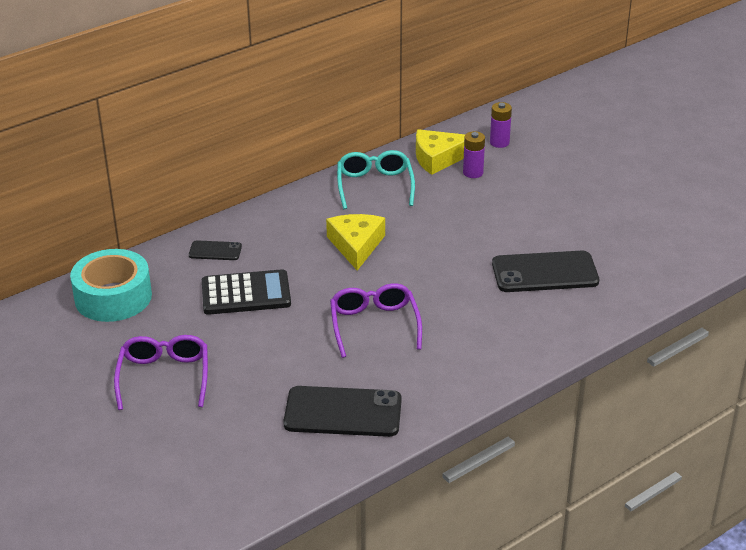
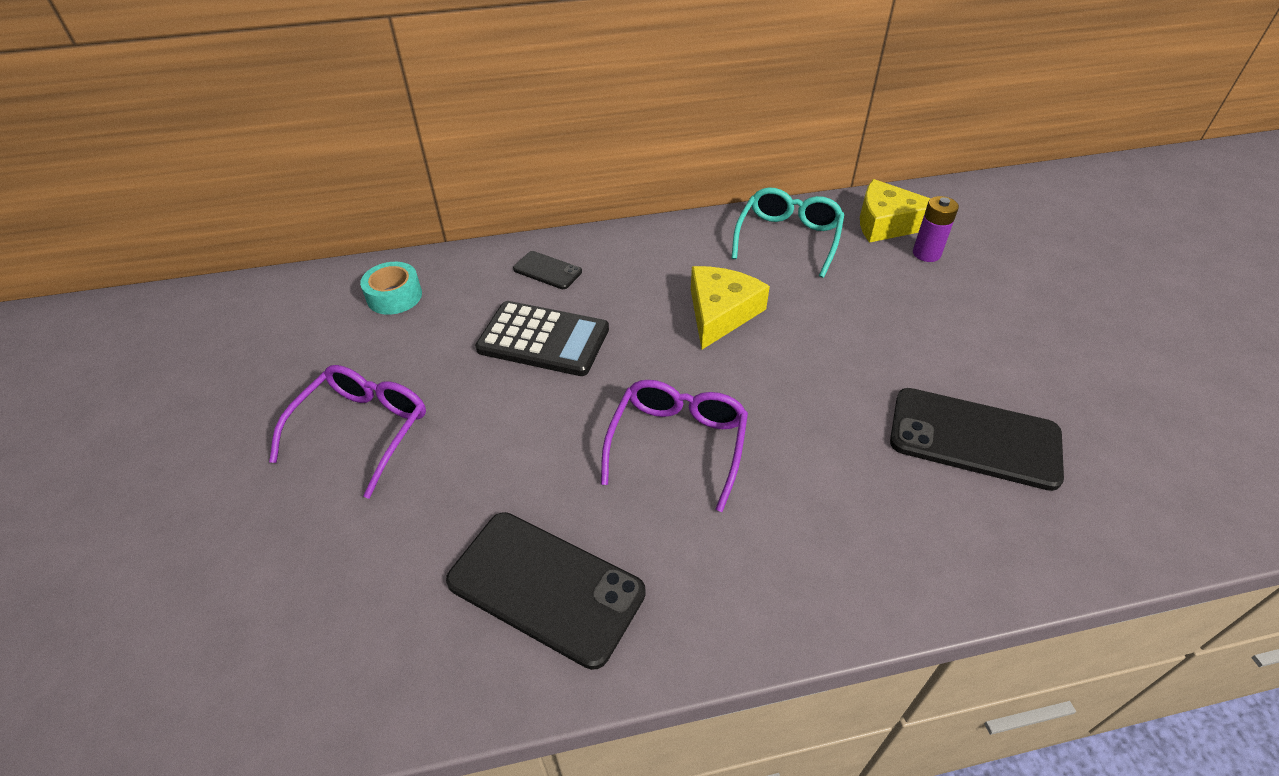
camera: 25 degrees right, 10 degrees up
turquoise tape [70,249,152,322] -> turquoise tape [360,262,422,315], size x0.56
purple battery [490,102,512,148] -> none

